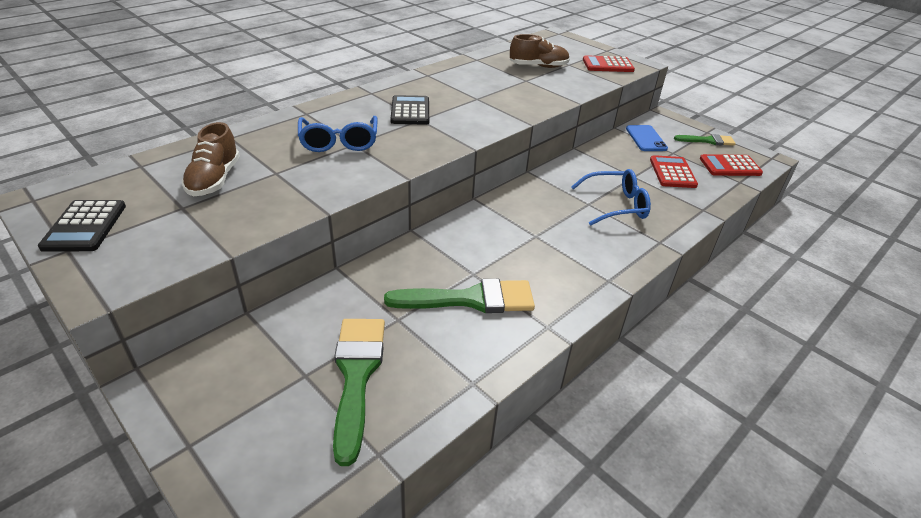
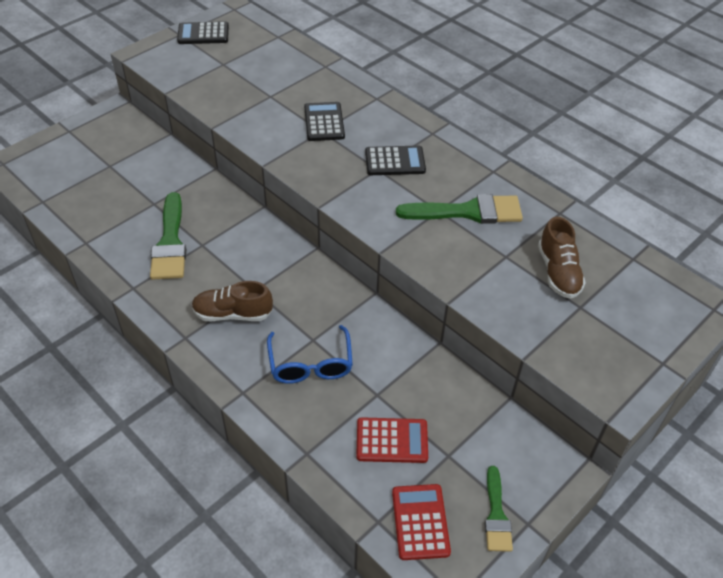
camera: 90 degrees right, 10 degrees up
brown shoe [182,122,240,196] -> brown shoe moved to [192,281,273,322]
blue glasses [298,116,378,152] -> black calculator [304,102,345,141]
green brush [333,319,385,466] -> green brush moved to [396,194,523,224]
red calculator [583,55,635,72] -> none
blue phone [626,125,668,151] -> none

